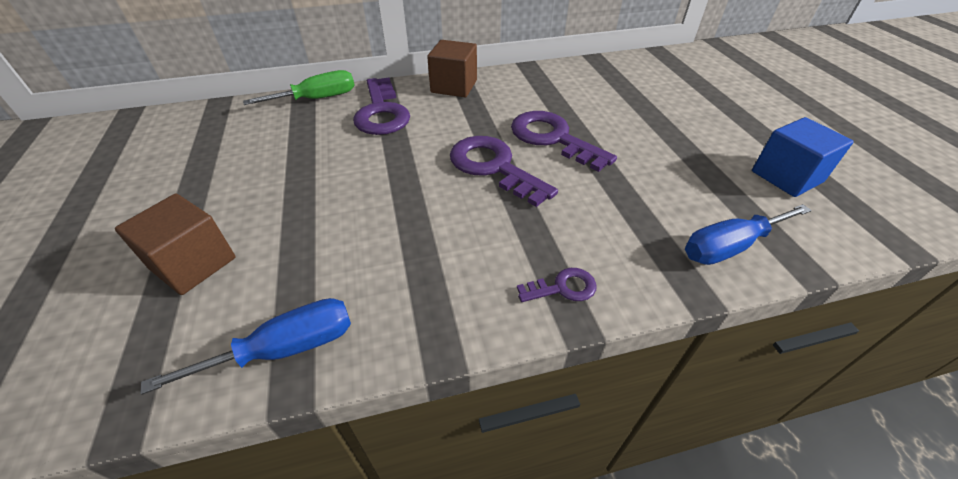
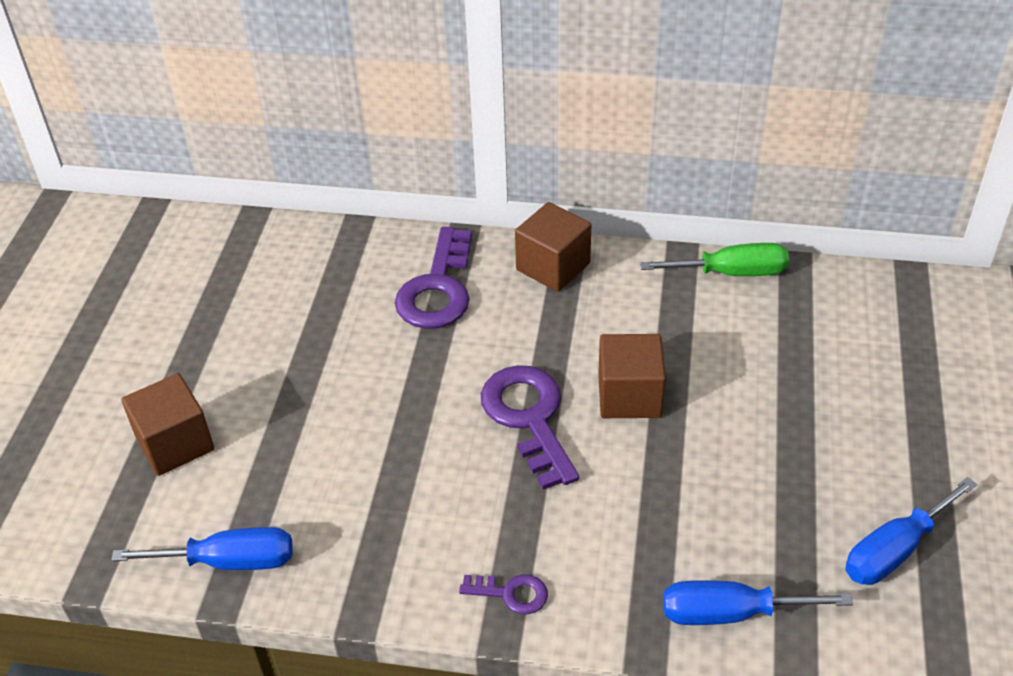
camera: 25 degrees right, 0 degrees up
green screwdriver [243,70,355,105] -> green screwdriver moved to [640,243,789,276]
purple key [511,111,617,172] -> brown cube [598,334,666,418]
blue cube [752,117,854,197] -> blue screwdriver [845,477,977,585]

